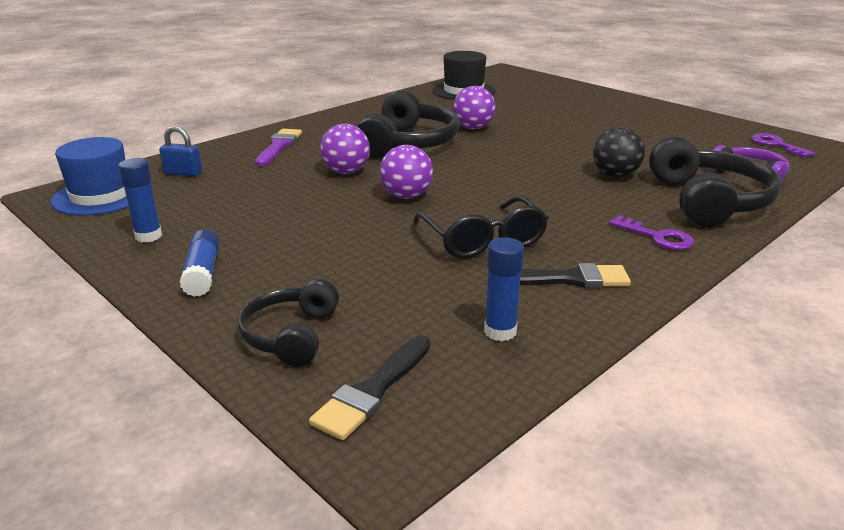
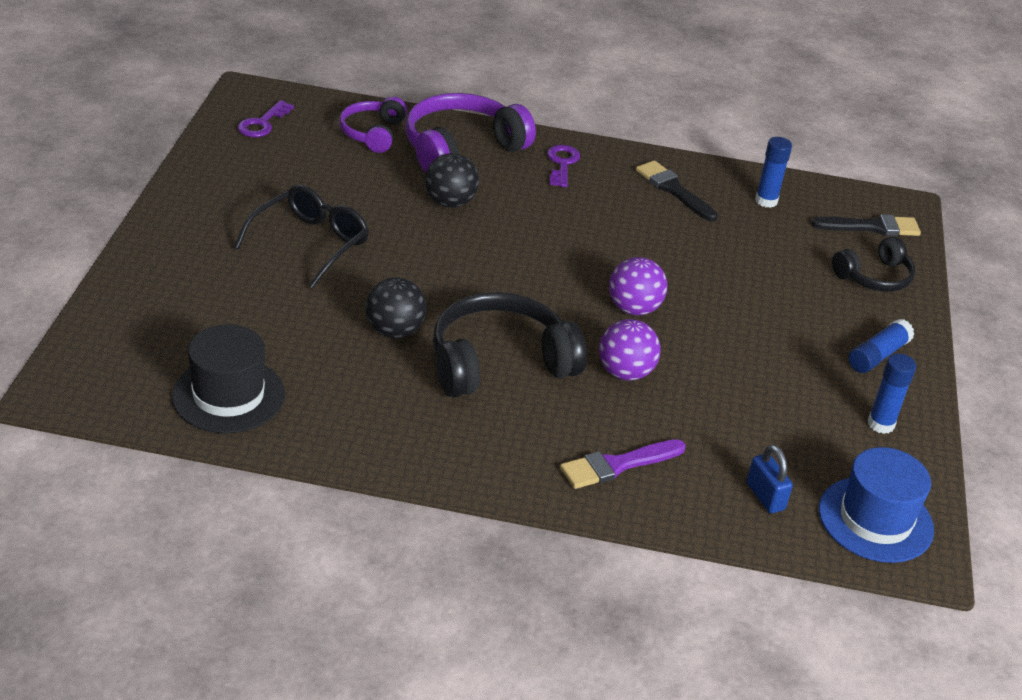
camera: 130 degrees left, 10 degrees up
black glasses [413,196,548,258] -> black glasses moved to [234,185,369,288]
purple ball [453,86,496,129] -> black ball [365,277,426,338]
black headphones [649,136,781,227] -> purple headphones [405,93,536,172]

